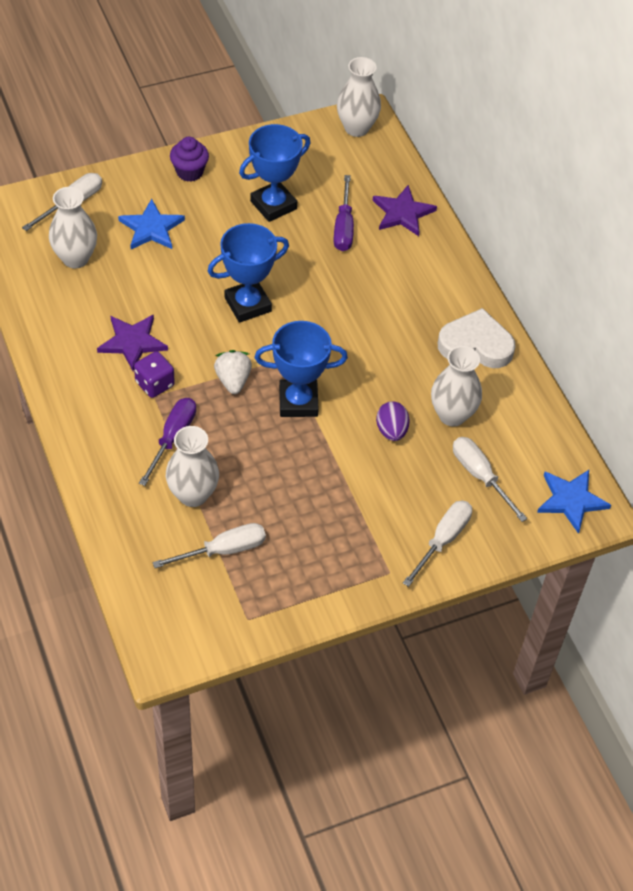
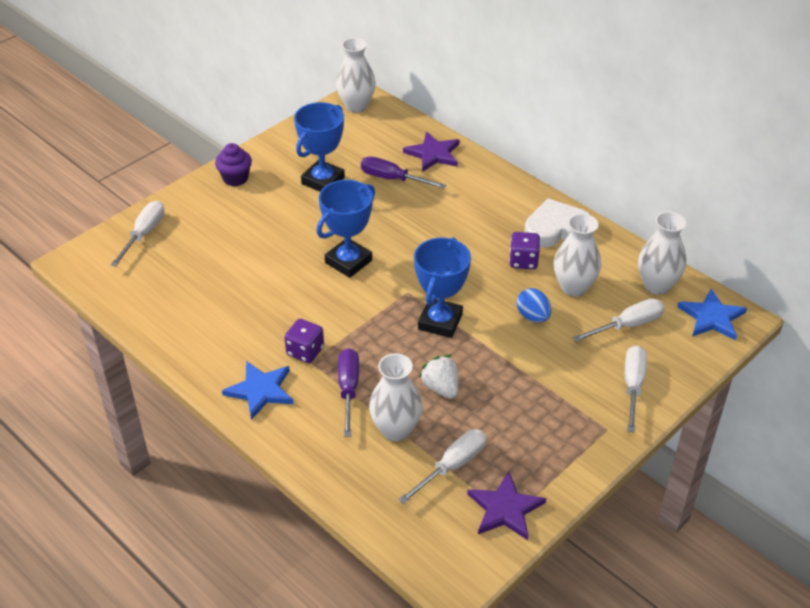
camera: 20 degrees left, 10 degrees down
white vase [49,187,97,268] -> white vase moved to [638,212,686,295]
purple star [97,315,168,371] -> purple star moved to [467,472,546,540]
blue star [118,199,185,249] -> blue star moved to [222,361,293,420]
white strawberry [214,350,252,394] -> white strawberry moved to [419,355,459,399]
blue trophy [255,321,348,417] -> blue trophy turned 45 degrees counterclockwise [414,237,471,338]
purple screwdriver [334,175,354,251] -> purple screwdriver turned 135 degrees clockwise [361,156,446,189]
purple egg [376,401,410,441] -> blue egg [517,288,551,323]
white screwdriver [453,437,527,522] -> white screwdriver turned 120 degrees clockwise [573,299,664,342]
none -> purple dice [509,232,540,269]

